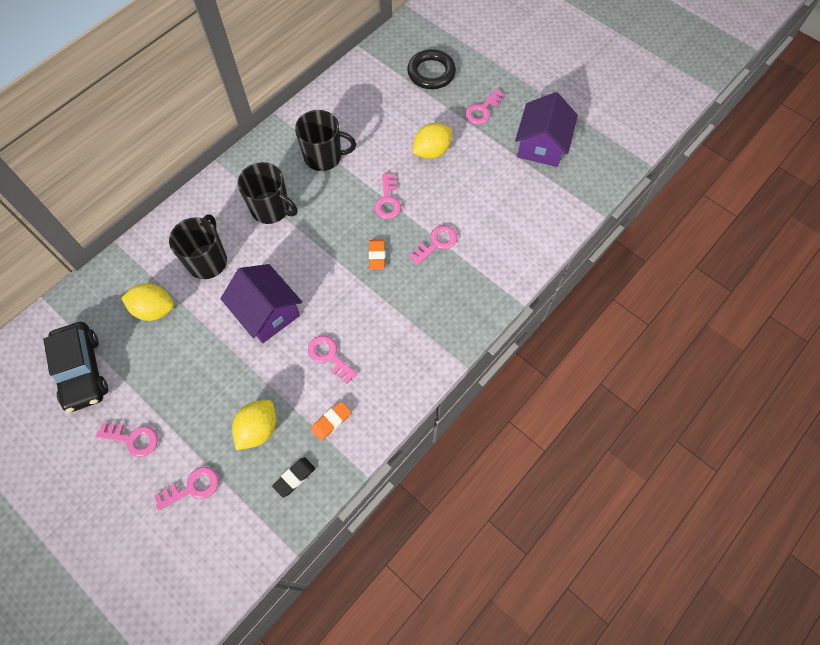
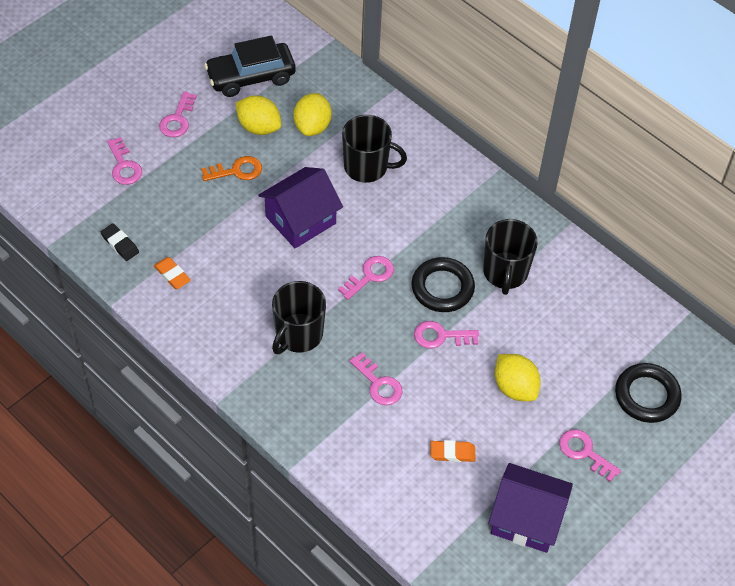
camera: 90 degrees right, 10 degrees down
yellow lemon [232,400,276,450] -> yellow lemon moved to [236,96,281,135]
black mug [237,162,297,224] -> black mug moved to [272,281,326,354]
pink key [308,336,358,384] -> pink key moved to [338,256,394,300]
orange eraser [369,240,385,269] -> orange eraser moved to [431,440,476,462]
none -> orange key [201,156,262,181]
none -> black ring [411,257,475,312]

